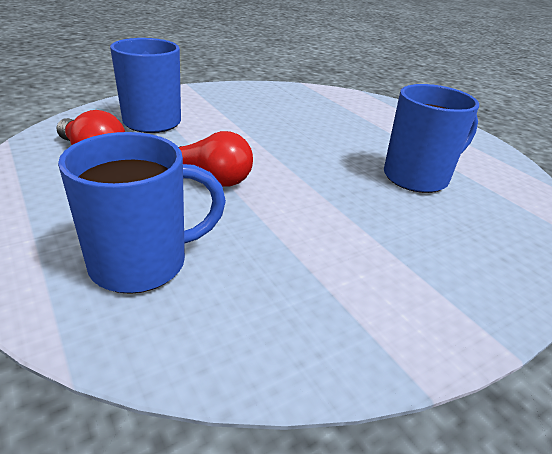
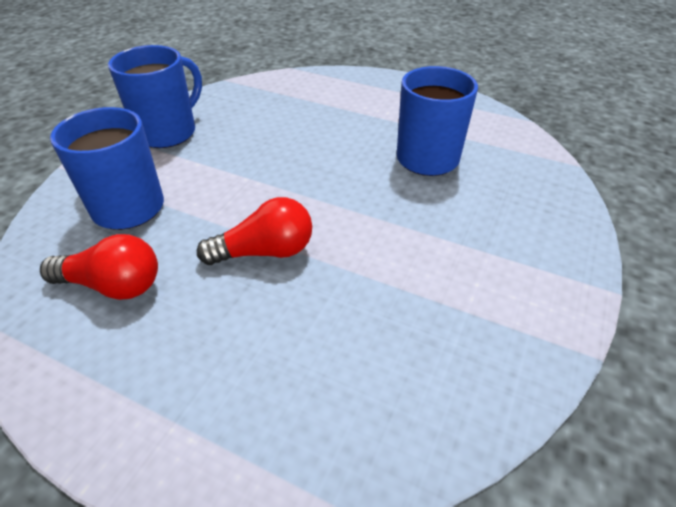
camera: 30 degrees left, 10 degrees up
blue mug [58,132,226,294] -> blue mug moved to [108,45,202,148]

